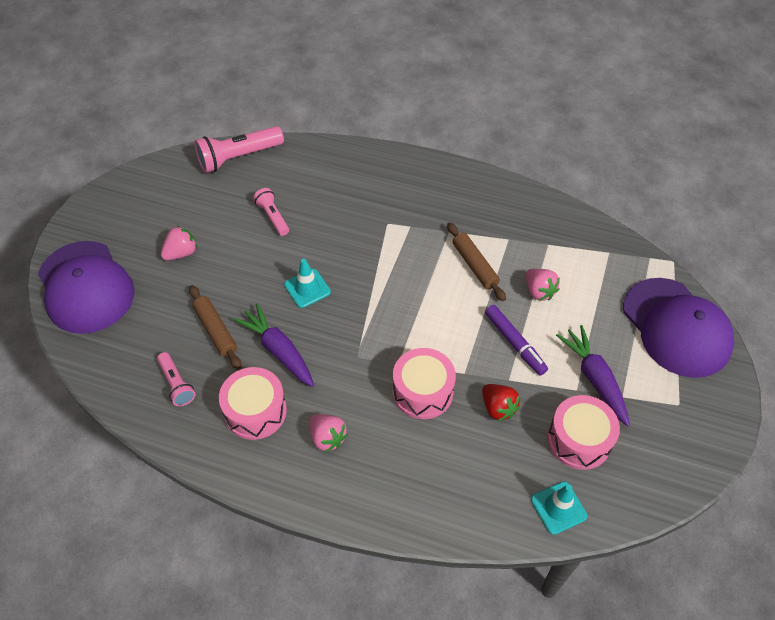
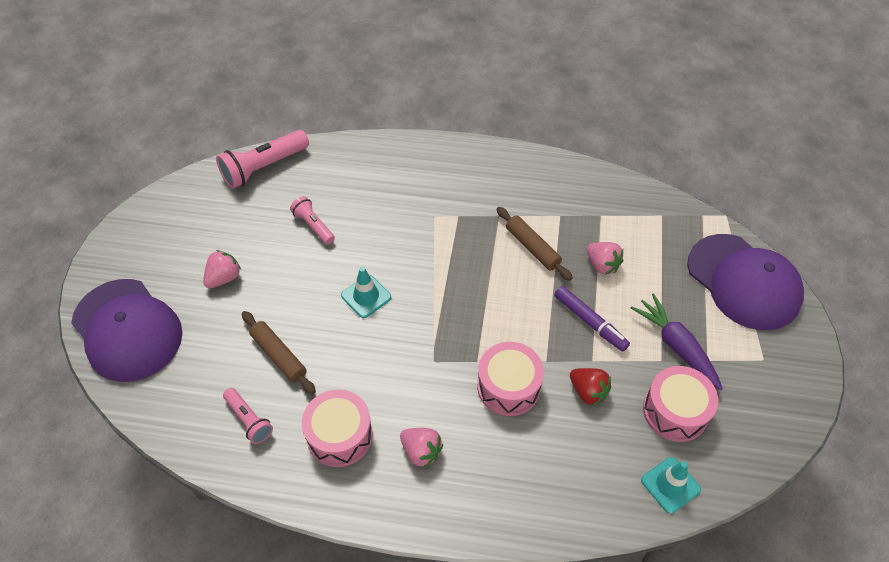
camera: 10 degrees left, 0 degrees up
purple carrot [233,303,314,387] -> none

